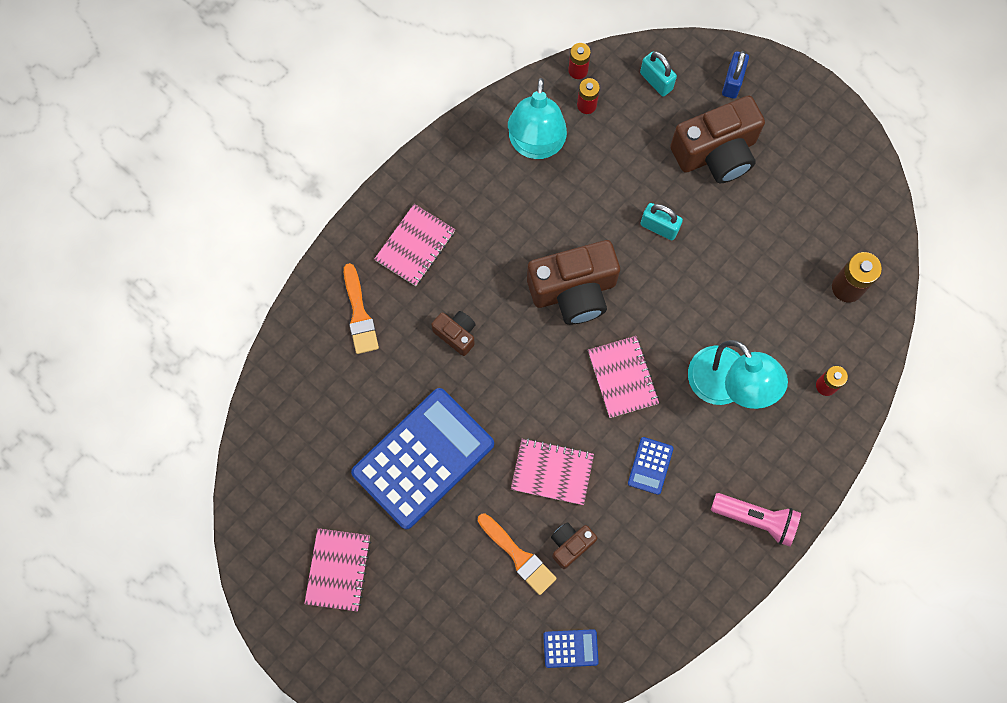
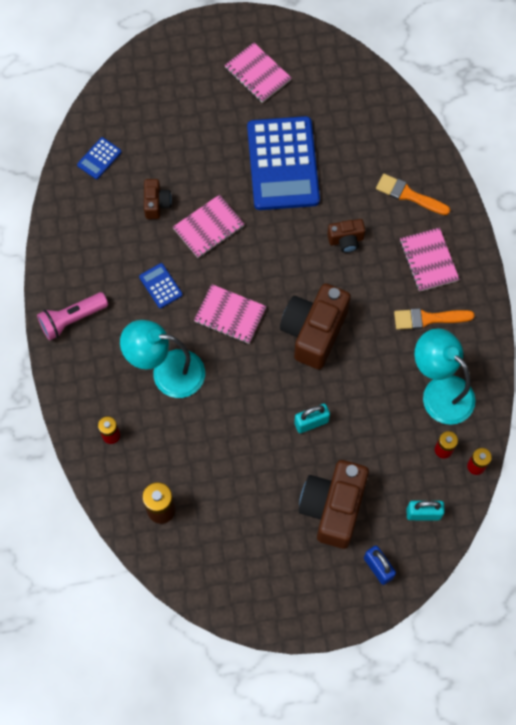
camera: 130 degrees right, 5 degrees down
orange brush [478,513,557,595] -> orange brush moved to [394,308,475,330]

